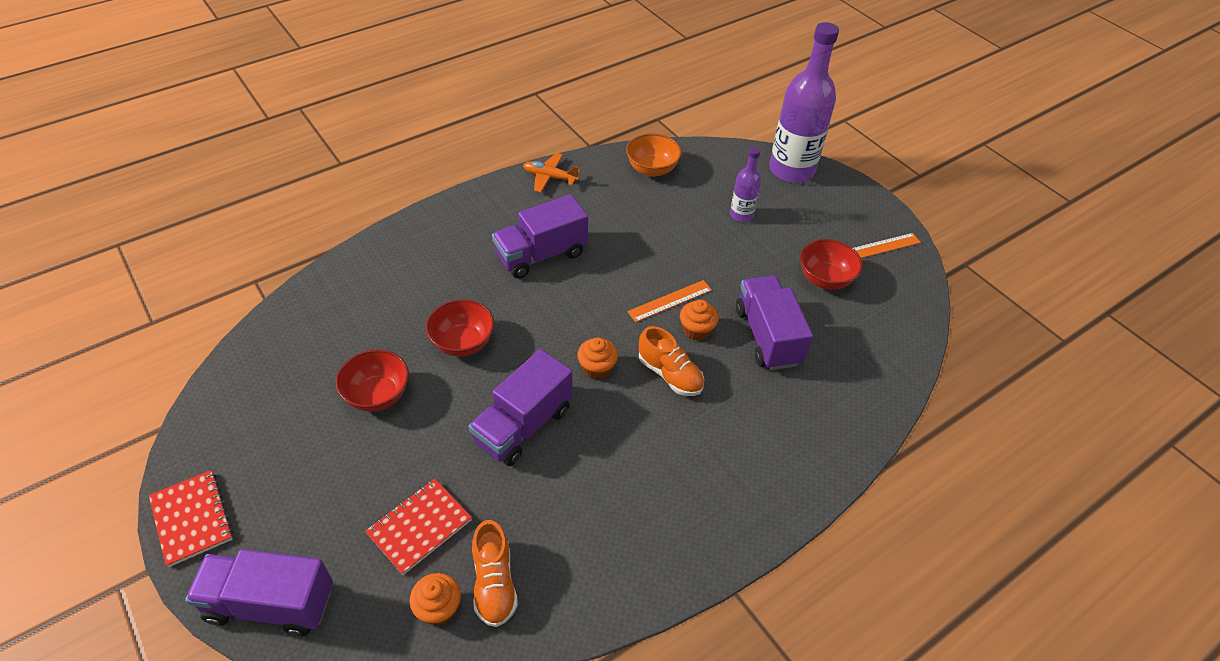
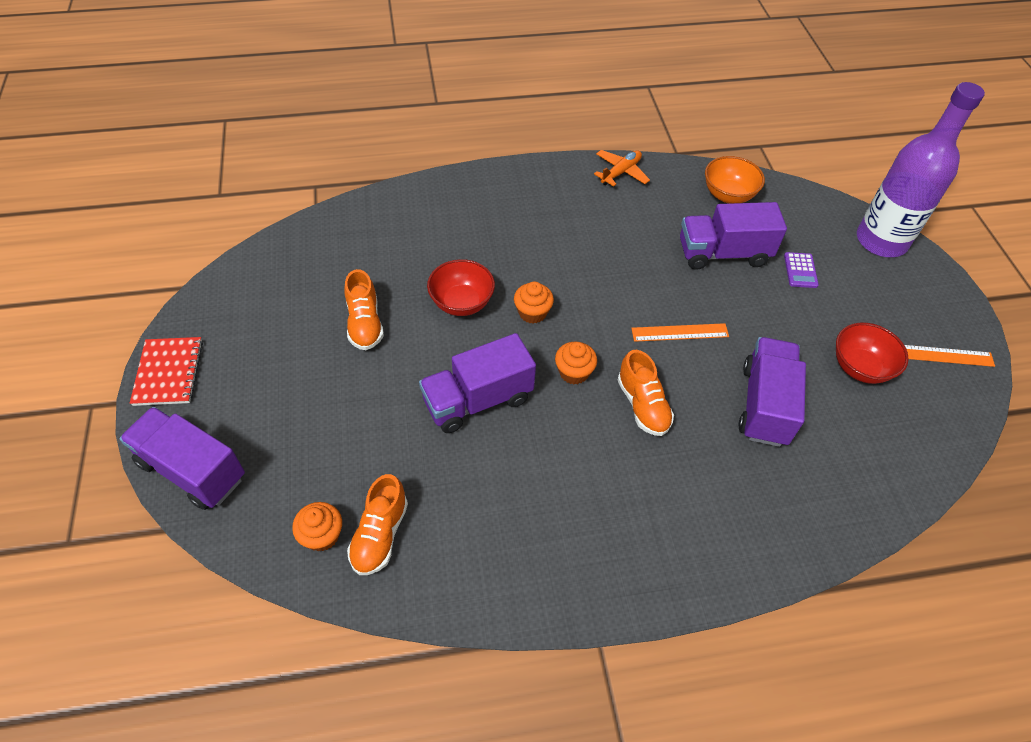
camera: 25 degrees right, 5 degrees up
red bowl [336,349,409,412] -> orange shoe [344,269,384,350]
red notebook [365,479,472,575] -> none
purple truck [492,194,588,279] -> purple truck moved to [680,202,787,270]
orange plane [523,153,580,192] -> orange plane turned 90 degrees clockwise [594,150,650,187]
orange cupcake [680,300,719,341] -> orange cupcake moved to [514,282,554,324]
purple bottle [730,147,761,222] -> purple calculator [784,252,819,288]

